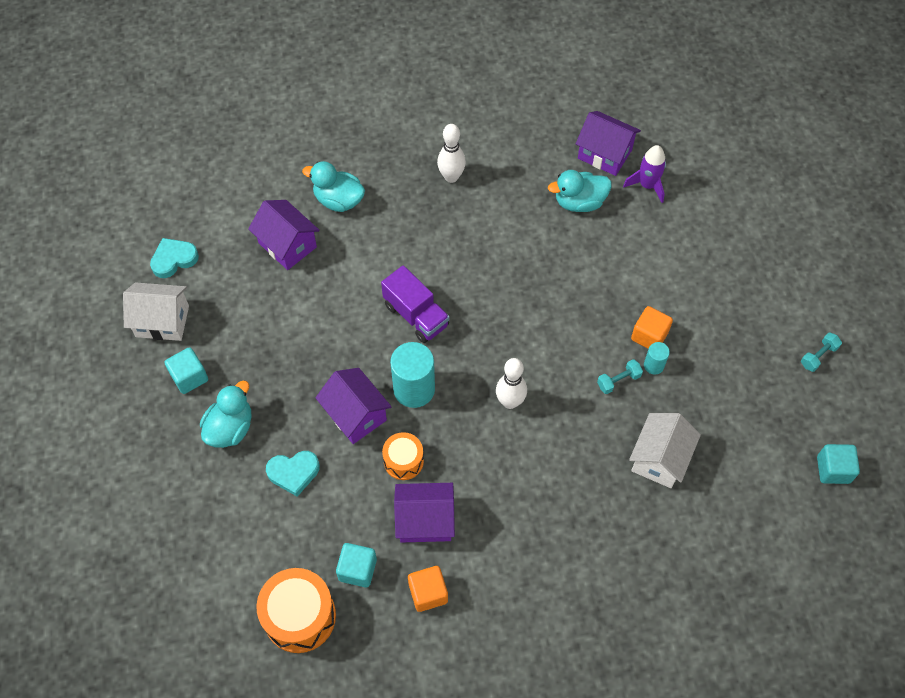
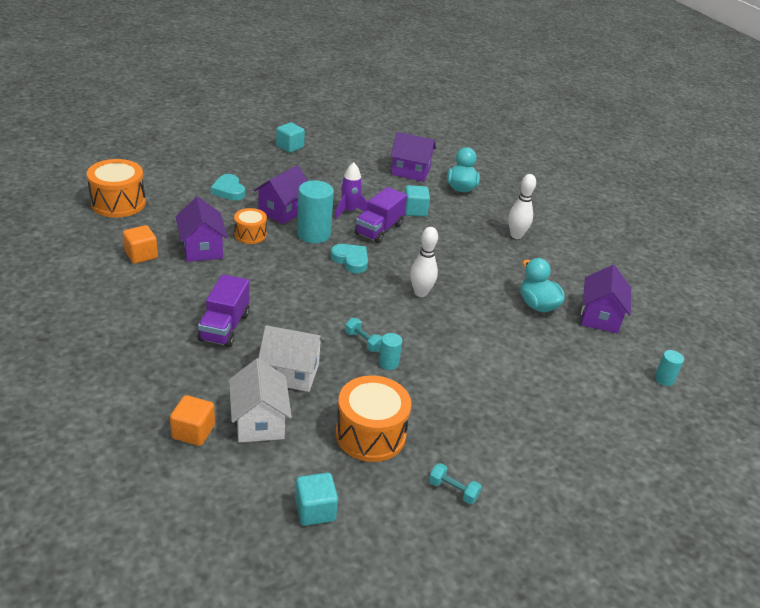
camera: 70 degrees right, 25 degrees down
white house [123,282,189,341] -> white house moved to [229,358,292,443]
turquoise heart [150,238,199,278] -> turquoise heart moved to [330,244,368,273]
turquoise duck [200,381,252,448] -> none
purple house [248,200,320,270] -> purple house turned 75 degrees clockwise [390,132,436,182]
turquoise cube [336,543,377,587] -> turquoise cube moved to [405,185,430,217]
white bowling pin [496,358,527,409] -> white bowling pin moved to [410,227,438,297]
purple rocket [623,145,666,203] -> purple rocket moved to [335,162,368,219]
orange cube [631,306,673,349] -> orange cube moved to [170,395,215,446]
none -> purple truck [198,274,250,347]
none -> orange drum [336,375,412,462]
none -> turquoise cylinder [654,350,684,386]

